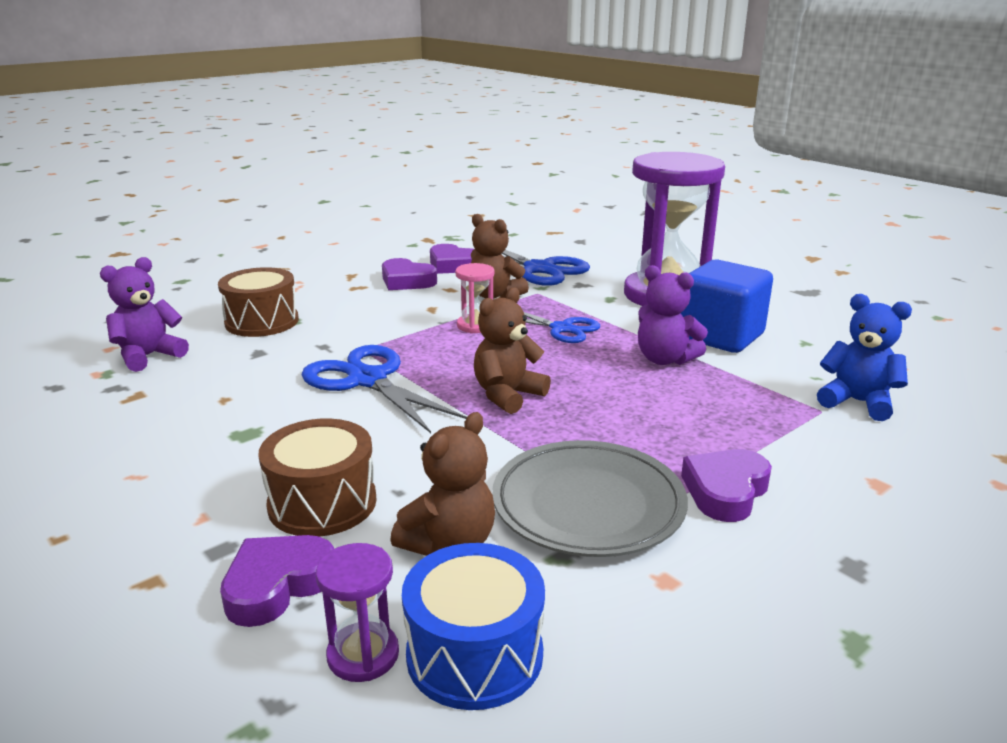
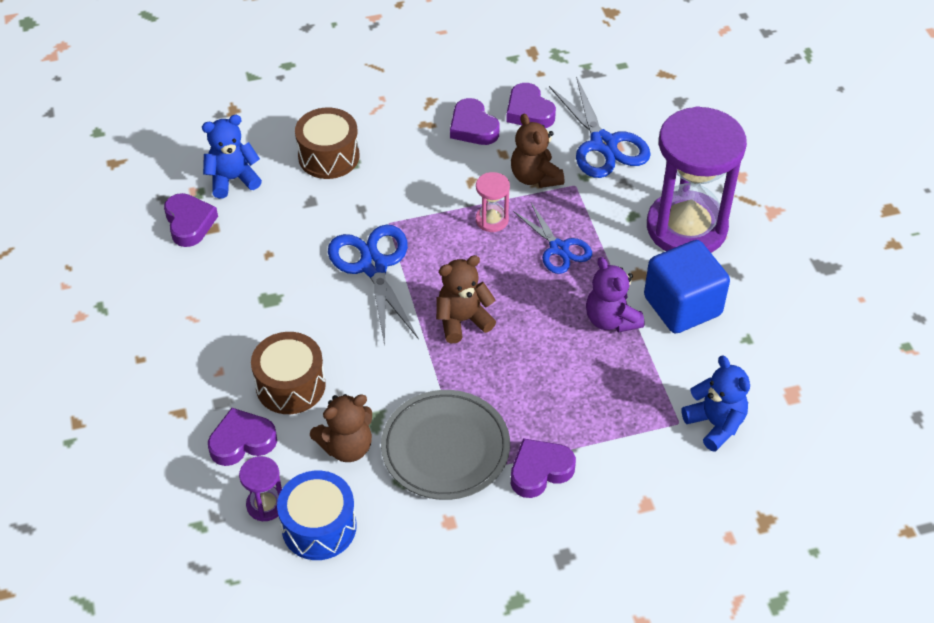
camera: 25 degrees right, 25 degrees up
purple teddy bear [100,257,189,372] -> blue teddy bear [202,115,262,199]
none -> purple heart [164,193,218,247]

